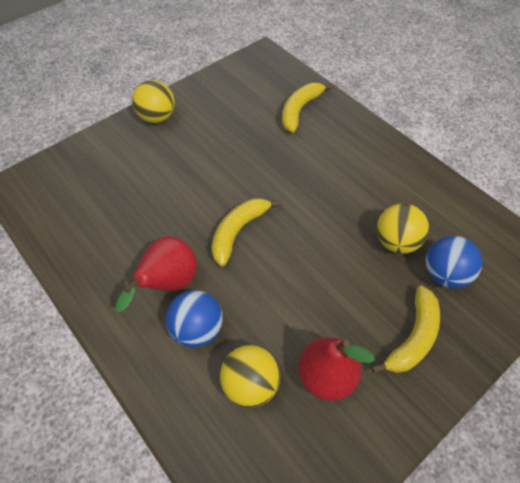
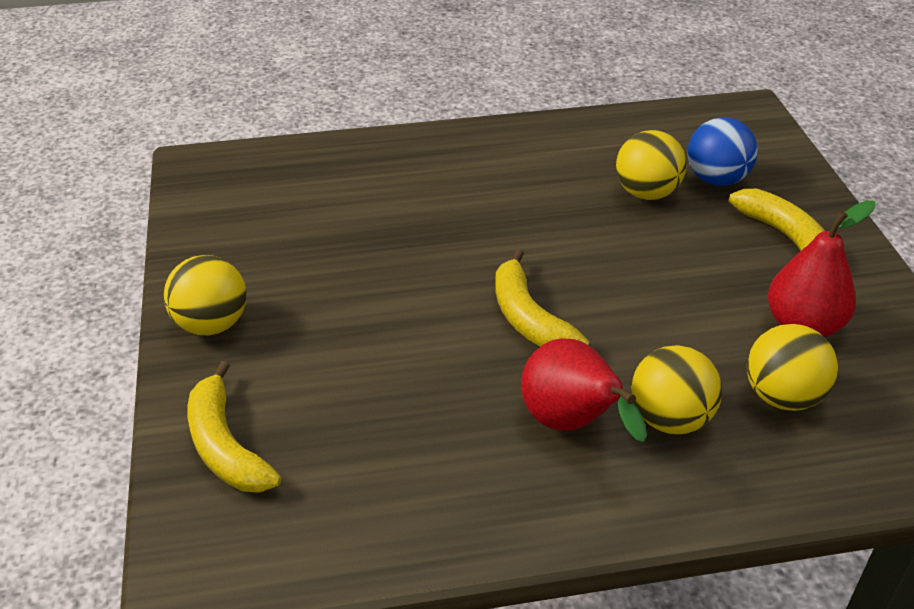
camera: 60 degrees left, 15 degrees down
blue ball [166,290,223,347] -> yellow ball [631,345,722,434]
yellow banana [282,83,334,133] -> yellow banana moved to [188,361,281,493]

